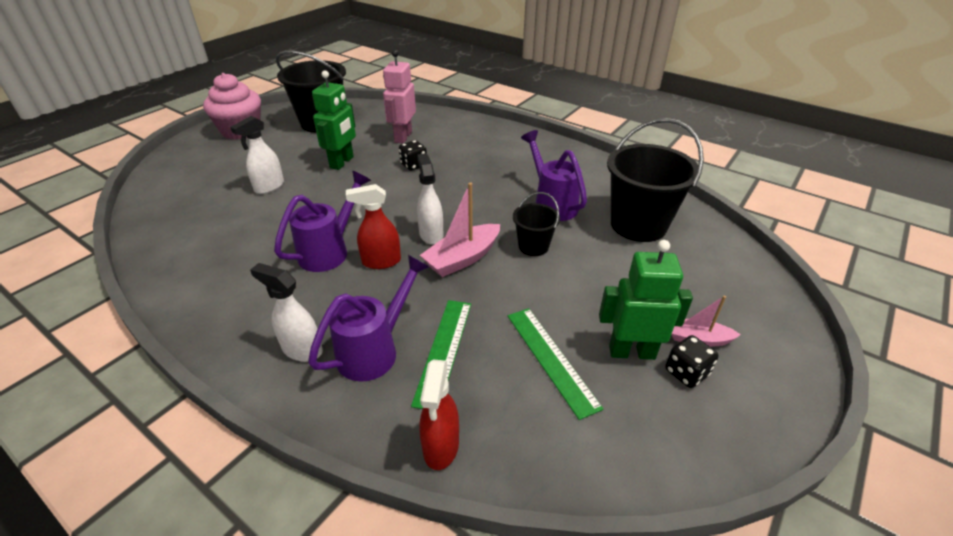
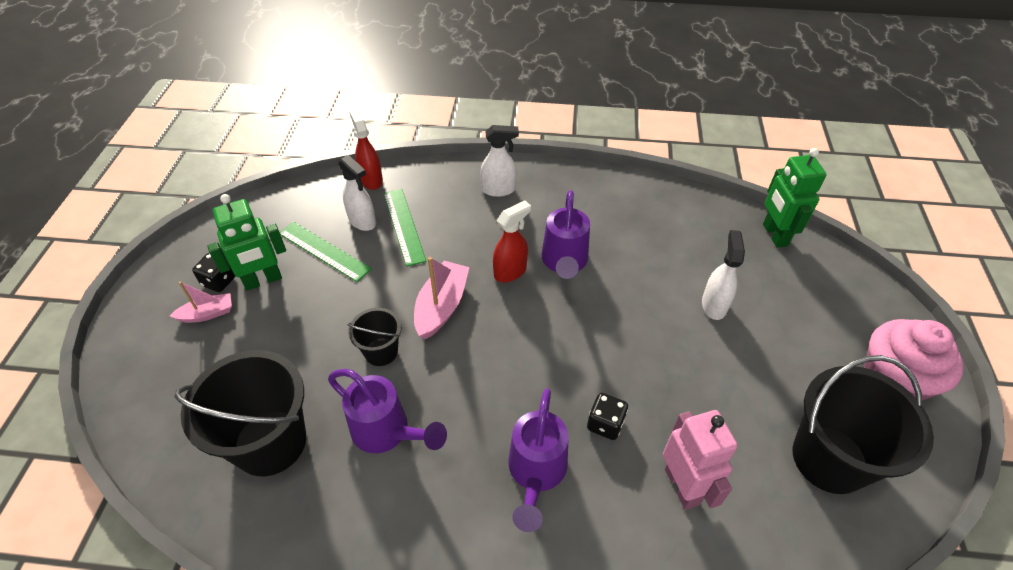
camera: 150 degrees right, 10 degrees up
purple watering can [308,255,429,382] -> purple watering can moved to [508,388,568,532]
green robot [312,70,356,170] -> green robot moved to [763,148,826,248]
white spray bottle [417,153,443,245] -> white spray bottle moved to [338,155,376,231]

